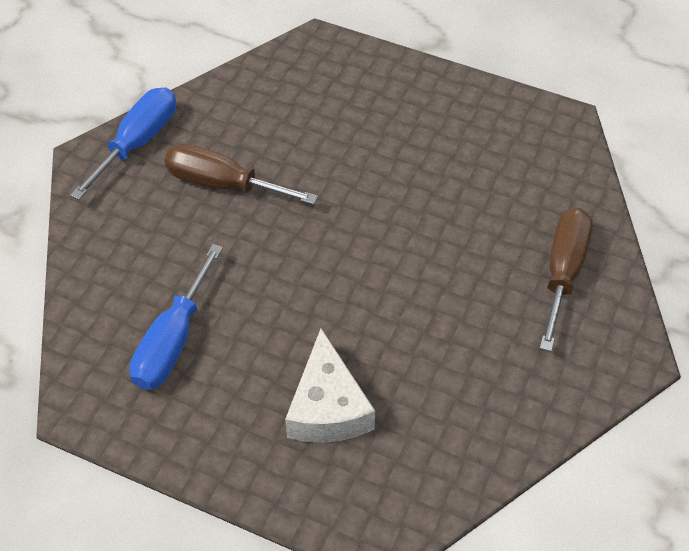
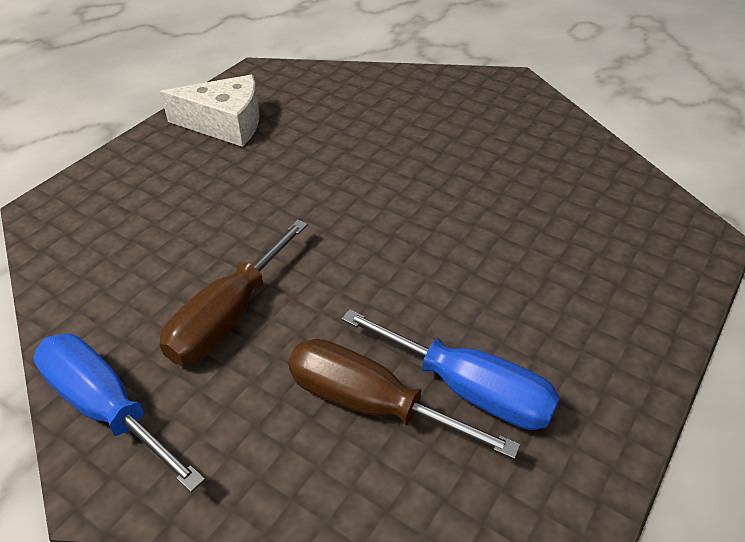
camera: 80 degrees left, 10 degrees down
white cheese [285,329,375,443] -> white cheese moved to [160,75,259,147]
brown screwdriver [540,208,593,351] -> brown screwdriver moved to [288,339,520,459]

